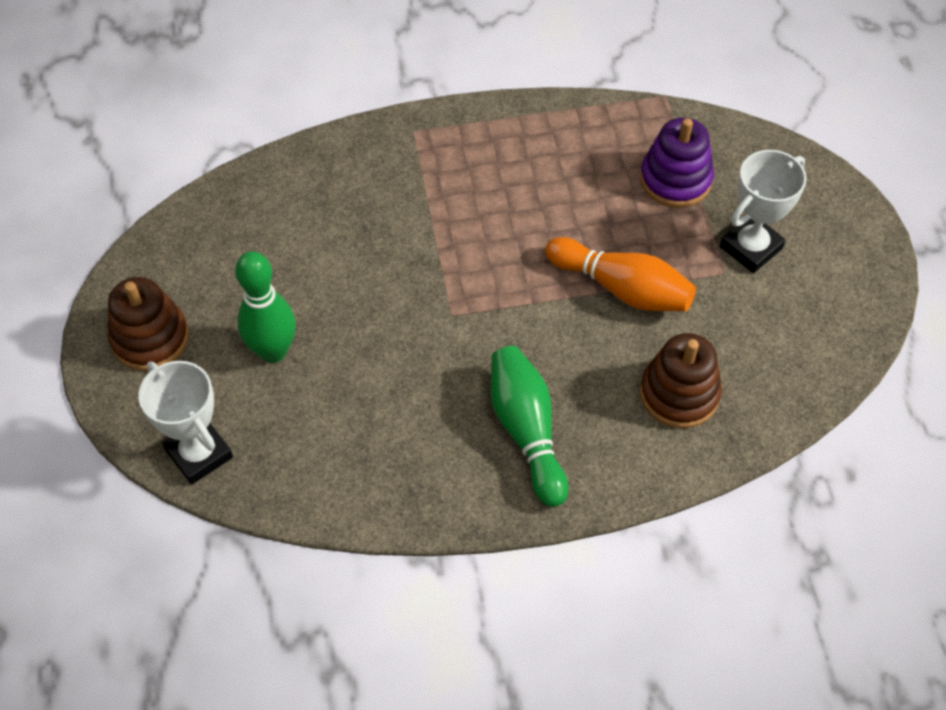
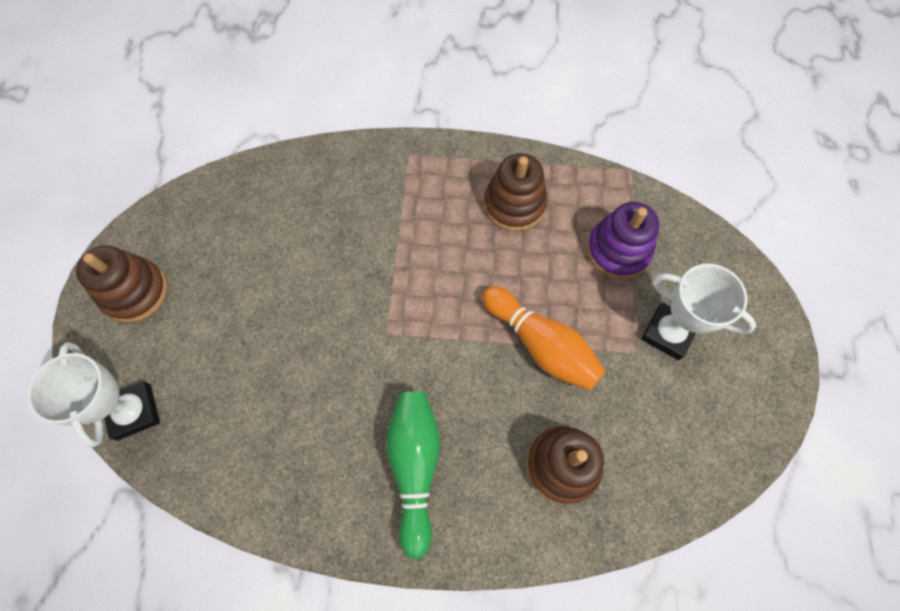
camera: 15 degrees right, 10 degrees up
green bowling pin [235,251,296,363] -> none
white trophy [720,150,807,273] -> white trophy turned 60 degrees clockwise [641,264,756,360]
none -> brown stacking toy [484,153,547,231]

